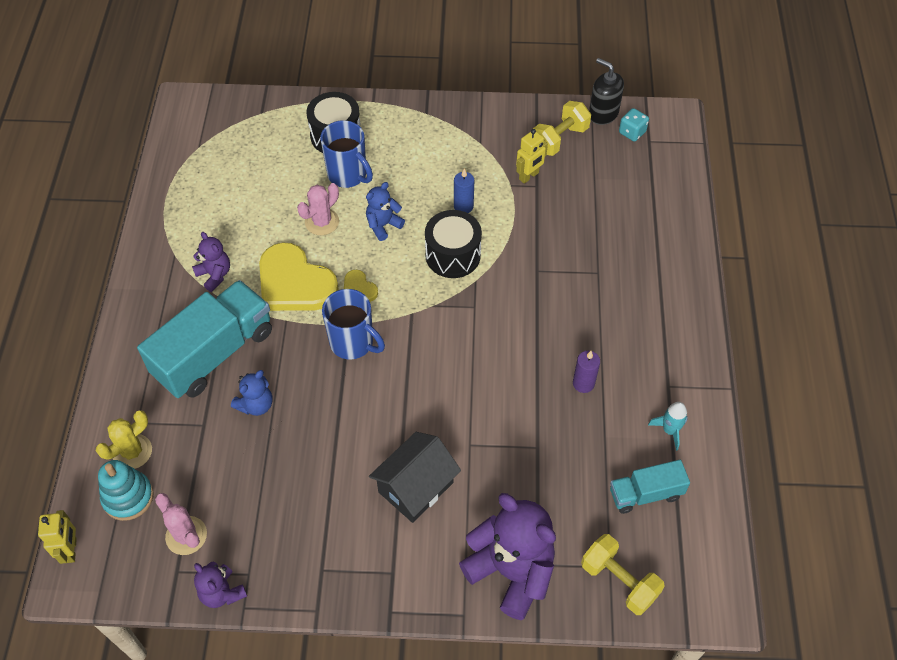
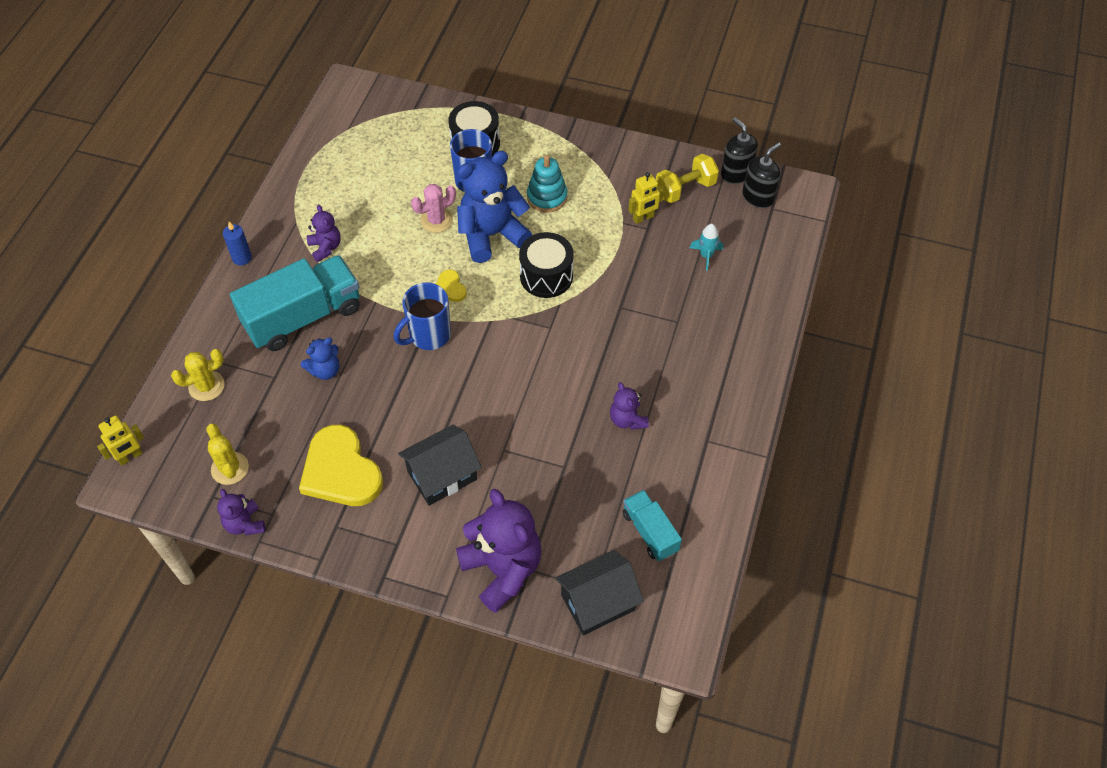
camera: 15 degrees right, 0 degrees up
yellow robot [38,510,77,564] -> yellow robot turned 45 degrees clockwise [97,415,144,466]
turquoise stacking toy [98,460,154,521] -> turquoise stacking toy moved to [527,155,567,212]
pink cactus [155,493,207,555] -> yellow cactus [206,424,249,485]
yellow heart [259,243,339,311] -> yellow heart moved to [299,425,383,506]
blue mug [322,289,385,360] -> blue mug turned 90 degrees clockwise [394,283,451,350]
blue teddy bear [366,182,405,241] -> blue teddy bear [457,151,532,263], size x1.98
blue candle [454,168,474,213] -> blue candle moved to [223,222,252,265]
purple candle [573,351,600,393] -> purple teddy bear [610,382,649,430]
yellow dumbbell [581,534,665,615] -> black house [555,550,644,635]
turquoise truck [610,460,690,514] -> turquoise truck turned 60 degrees clockwise [622,490,682,561]
turquoise dice [619,108,649,141] -> black soap dispenser [743,142,781,208]
turquoise rocket [648,402,688,451] -> turquoise rocket moved to [690,224,723,271]

